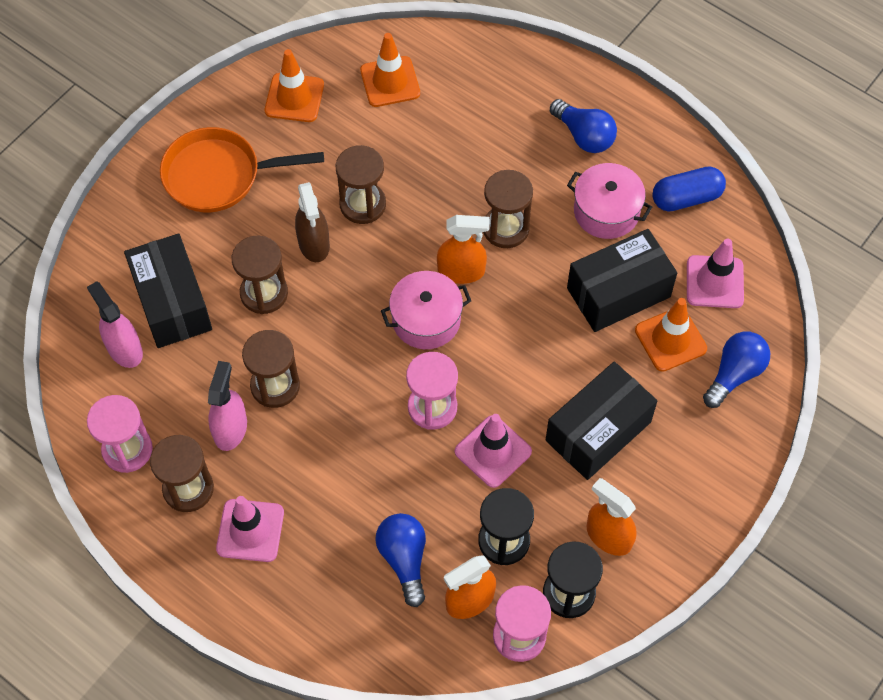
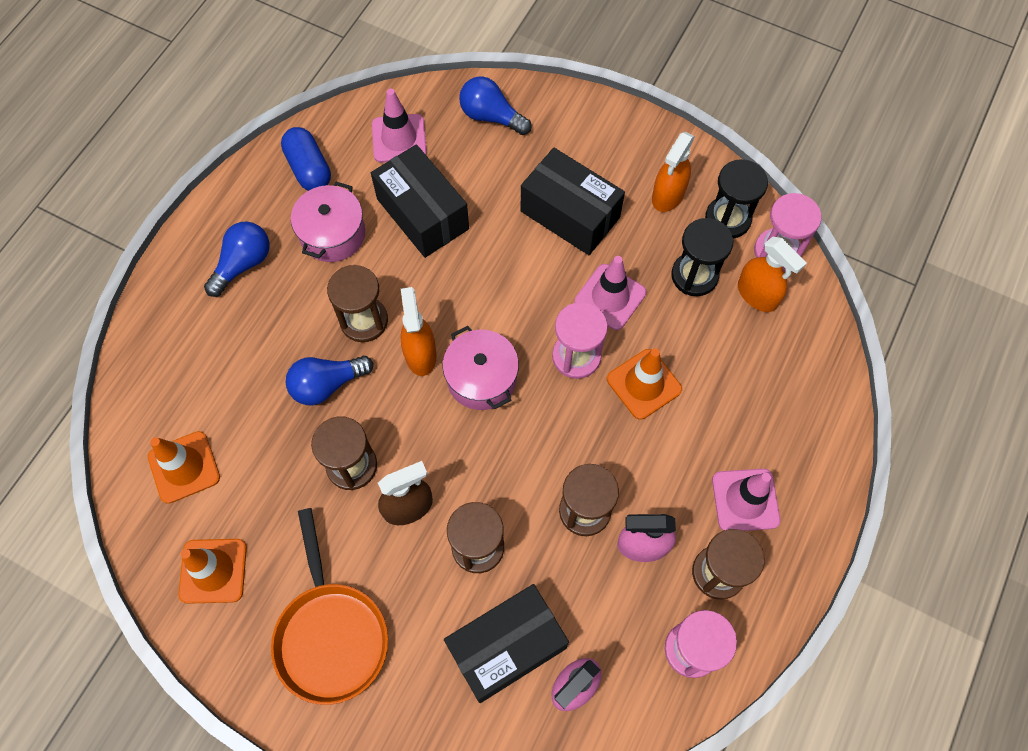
camera: 100 degrees left, 5 degrees up
blue light bulb [375,513,426,607] -> blue light bulb moved to [286,356,373,405]
orange traffic cone [635,298,707,372] -> orange traffic cone moved to [607,348,682,420]

